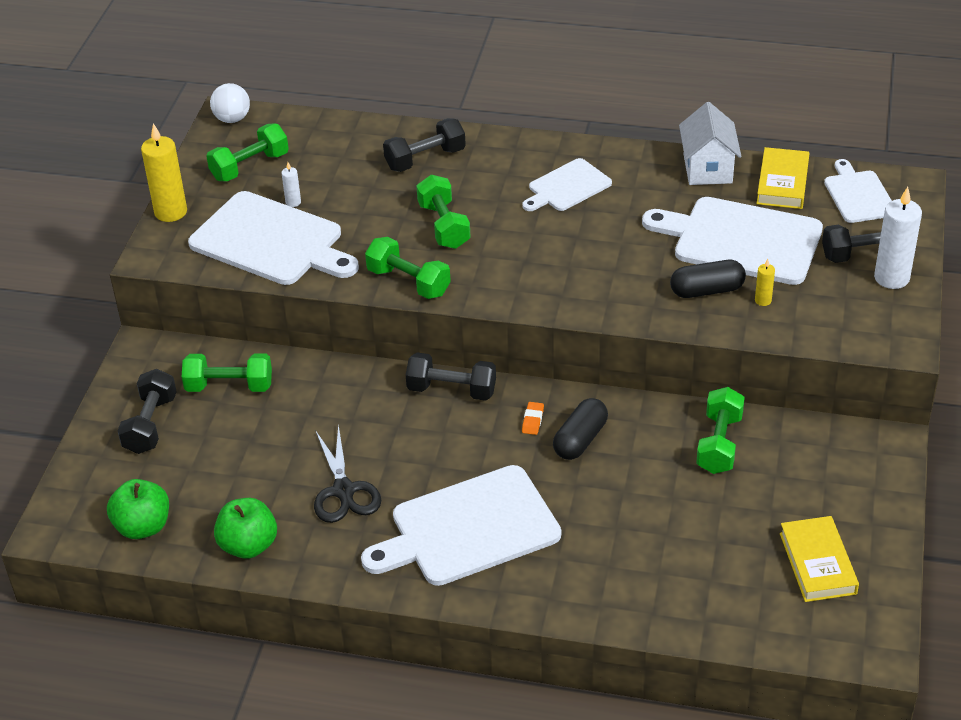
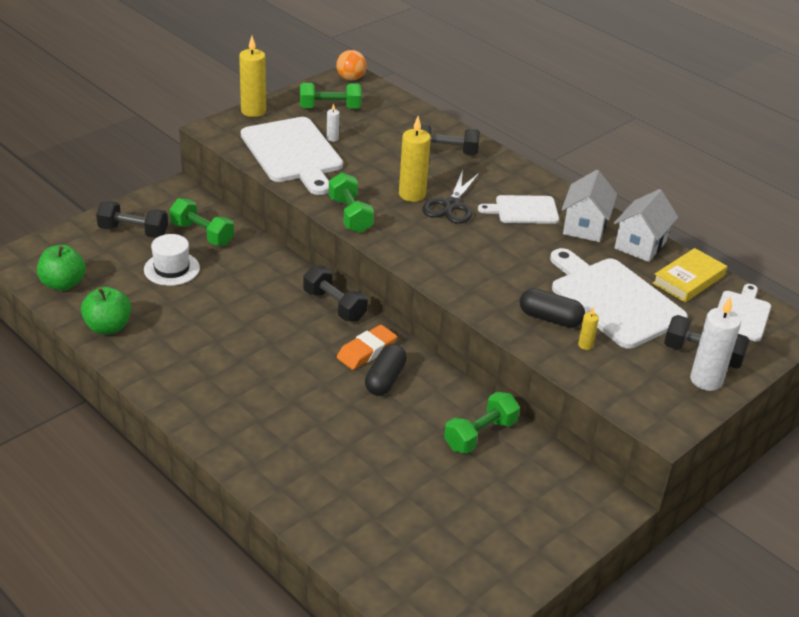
camera: 30 degrees right, 5 degrees down
black dumbbell [117,369,177,454] -> black dumbbell turned 60 degrees clockwise [96,201,168,238]
white ball [210,83,250,123] -> orange ball [336,50,367,81]
black scissors [314,424,381,523] -> black scissors moved to [422,170,480,224]
white cutting board [361,465,561,586] -> none
green dumbbell [416,175,471,249] -> yellow candle [399,116,431,202]
orange eraser [522,402,544,435] -> orange eraser [337,325,397,370], size x1.91
black capsule [553,398,608,460] -> black capsule turned 45 degrees counterclockwise [365,344,407,396]
yellow book [780,516,859,602] -> none
none -> white hat [144,234,200,286]
none -> white house [562,170,617,242]

